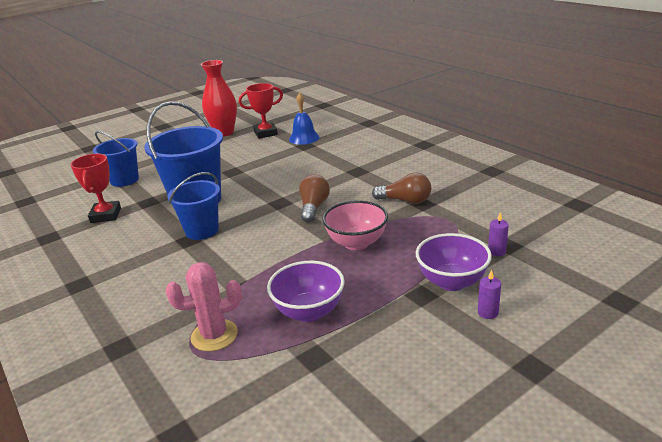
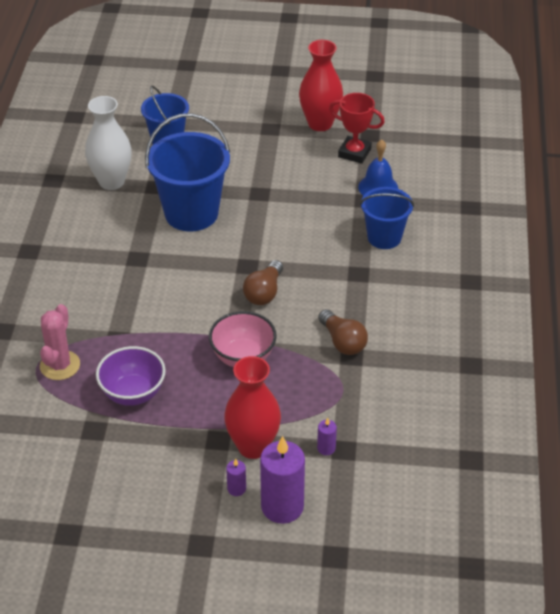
camera: 40 degrees right, 15 degrees up
red trophy [70,154,121,223] -> white vase [85,96,132,190]
pink cactus [166,262,242,351] -> pink cactus turned 75 degrees clockwise [40,304,80,380]
blue bucket [167,172,220,240] -> blue bucket moved to [360,187,414,249]
brown light bulb [299,174,330,223] -> brown light bulb turned 150 degrees clockwise [243,260,283,305]
purple bowl [416,233,492,291] -> red vase [224,356,281,459]
none -> purple candle [260,436,305,524]

